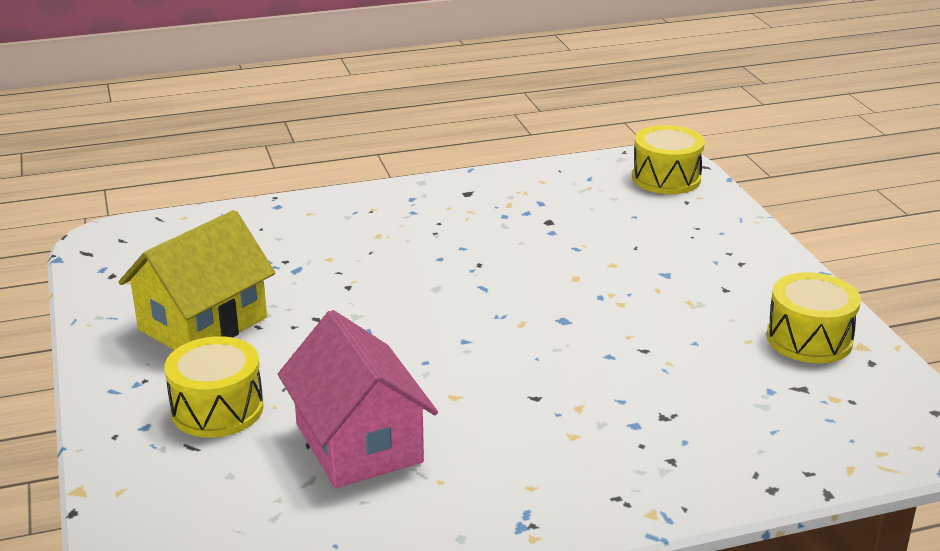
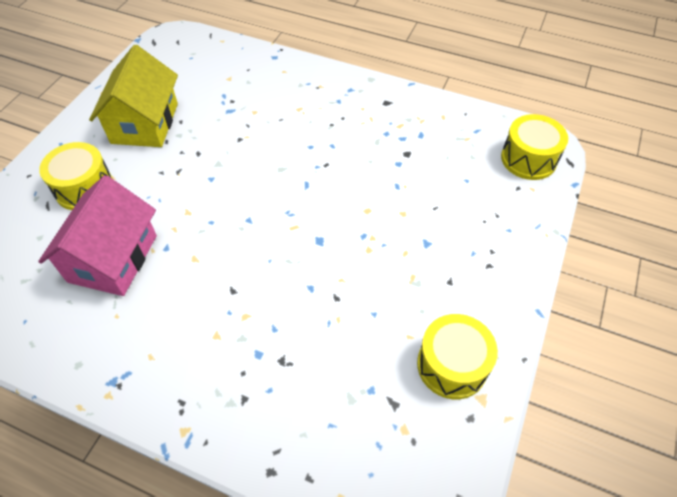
camera: 40 degrees right, 25 degrees up
yellow house [119,210,275,350] -> yellow house turned 75 degrees counterclockwise [89,45,178,147]

